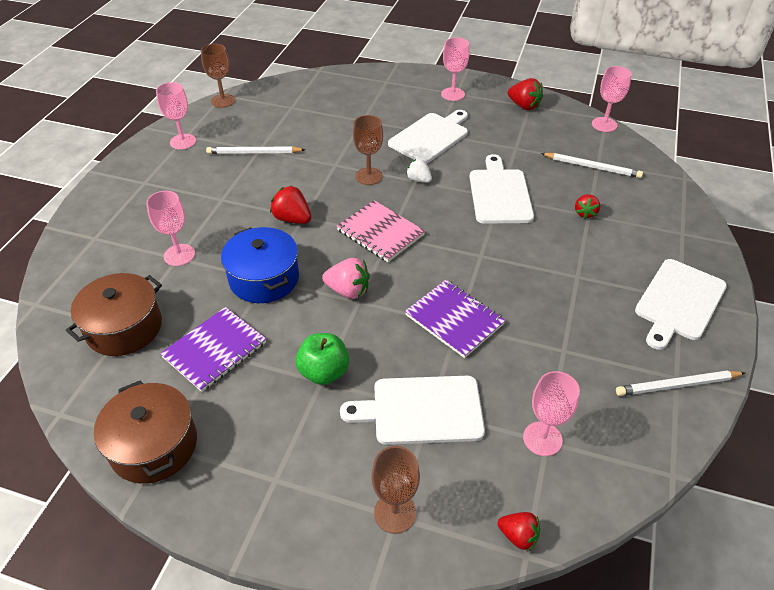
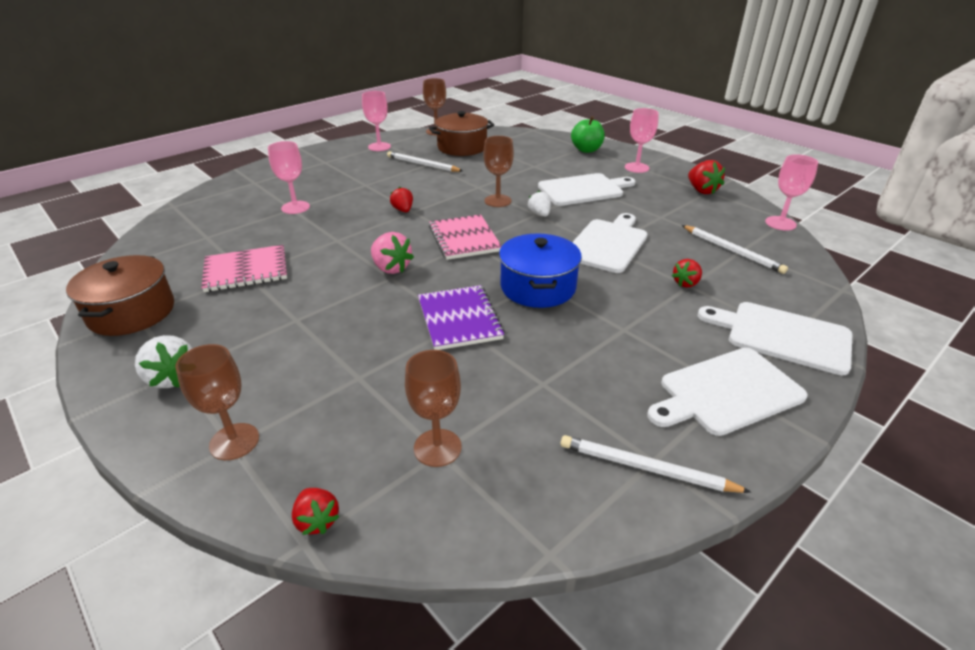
camera: 30 degrees right, 10 degrees down
brown pot [66,273,162,356] -> brown pot moved to [429,111,494,156]
purple notebook [160,307,266,392] -> pink notebook [201,245,287,292]
blue pot [221,227,299,303] -> blue pot moved to [499,234,582,308]
red strawberry [270,186,311,224] -> red strawberry [390,187,413,212], size x0.66
green apple [295,333,349,385] -> green apple moved to [571,116,605,153]
white cutting board [340,376,485,445] -> white cutting board moved to [698,302,852,375]
pink goblet [523,371,580,456] -> brown goblet [405,350,462,467]
none -> white strawberry [135,335,193,388]

